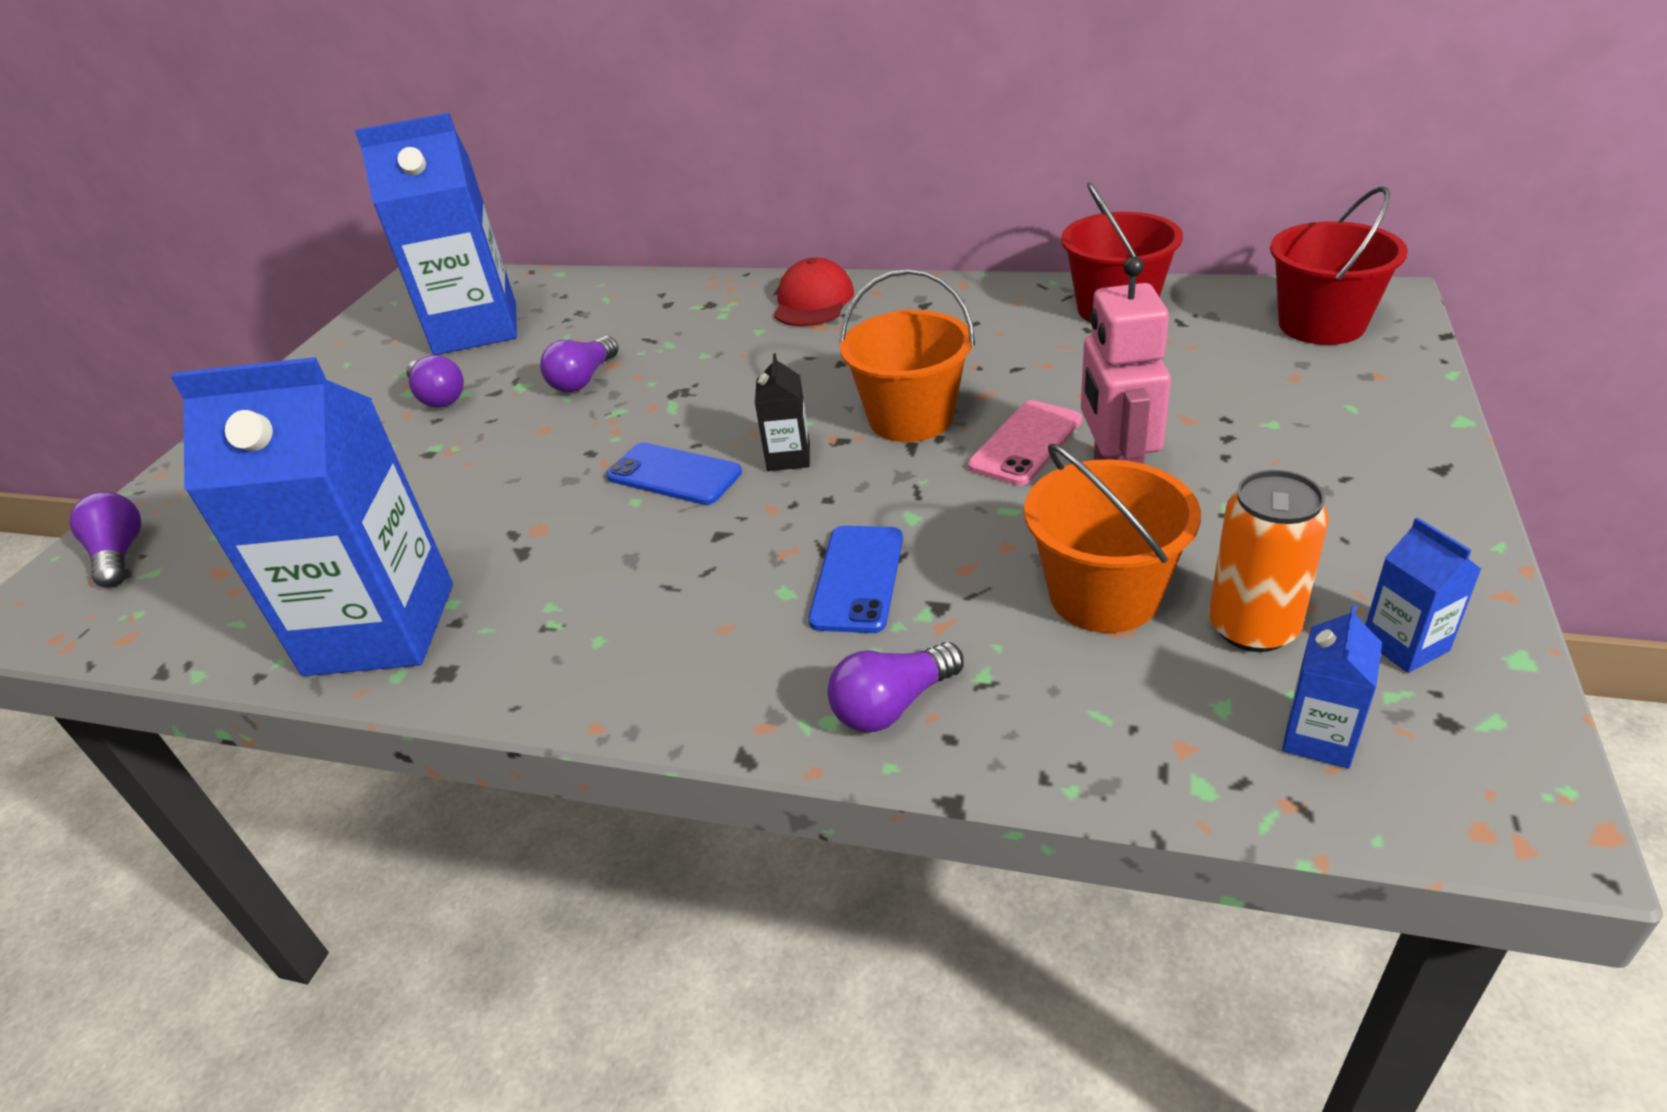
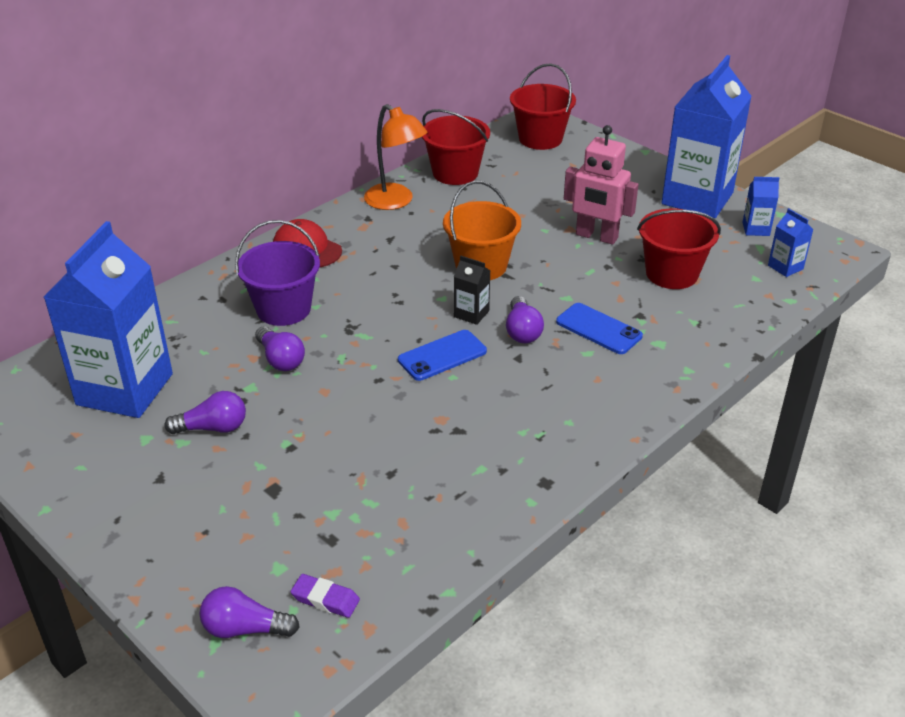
camera: 65 degrees left, 0 degrees up
blue carton [171,357,453,676] -> blue carton moved to [661,55,752,218]
purple light bulb [828,642,964,732] -> purple light bulb moved to [506,296,544,343]
pink phone [968,400,1082,486] -> none
orange bucket [1024,444,1201,633] -> red bucket [637,208,721,289]
orange can [1209,470,1329,652] -> none
none -> purple bucket [235,220,320,326]
none -> purple eraser [291,574,360,618]
none -> orange lamp [364,104,427,210]

